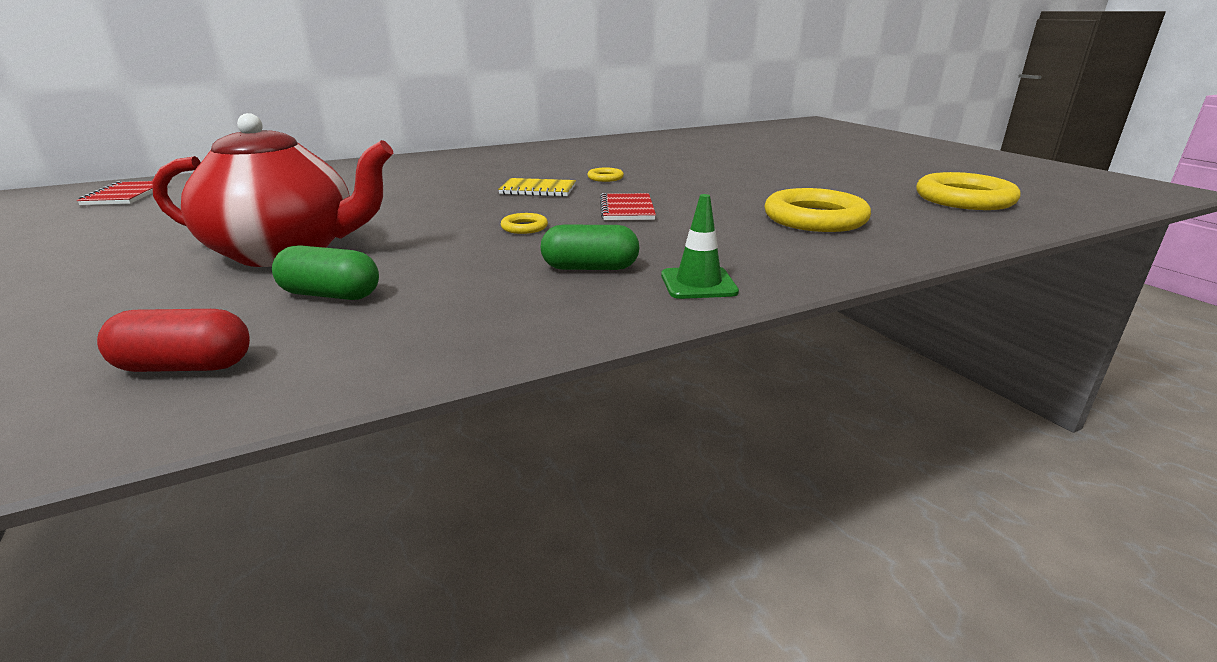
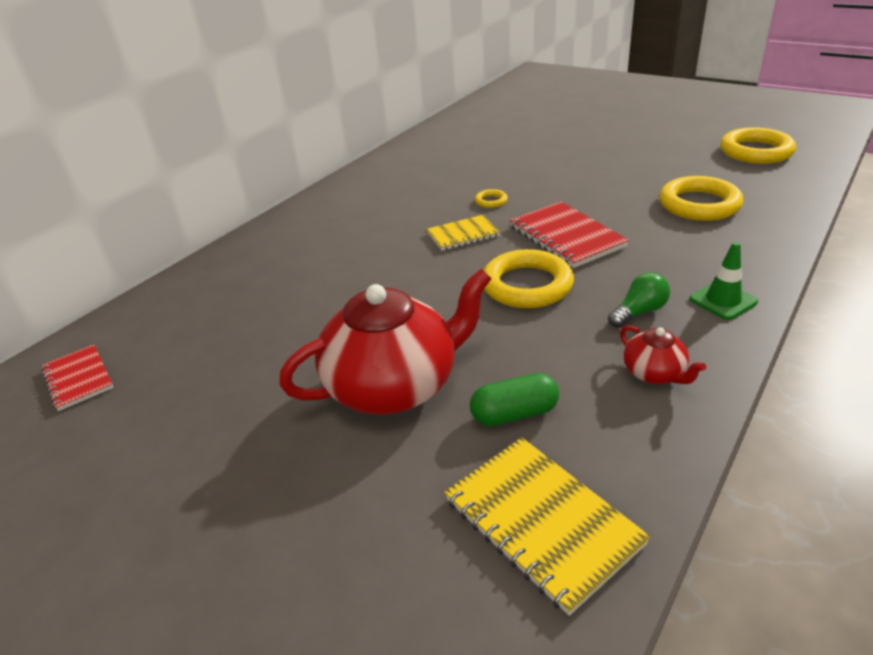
camera: 25 degrees left, 10 degrees up
red capsule [97,309,250,372] -> yellow notebook [444,437,651,616]
yellow ring [501,213,548,234] -> yellow ring [483,249,574,308], size x2.25
green capsule [541,225,640,270] -> green light bulb [608,272,670,328]
red notebook [600,193,656,220] -> red notebook [510,202,629,268], size x1.58
none -> red teapot [620,325,706,384]

